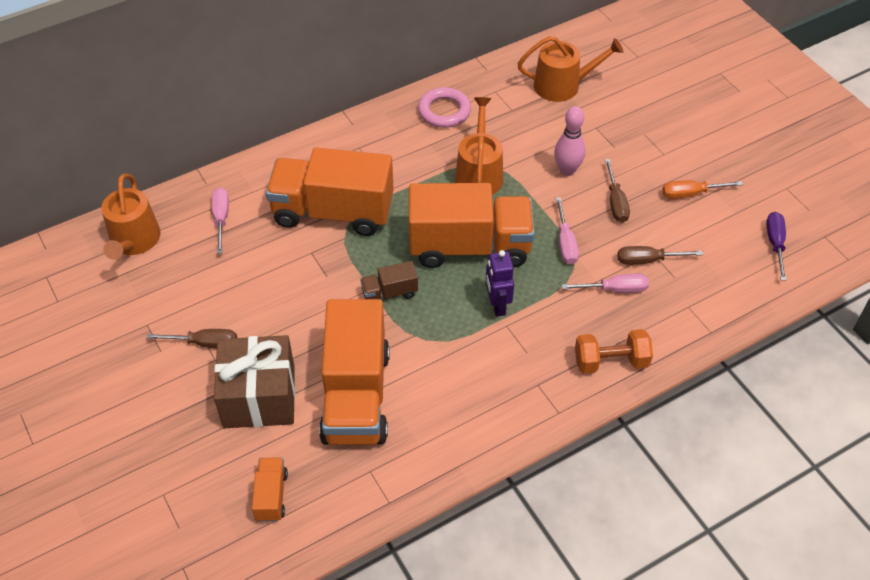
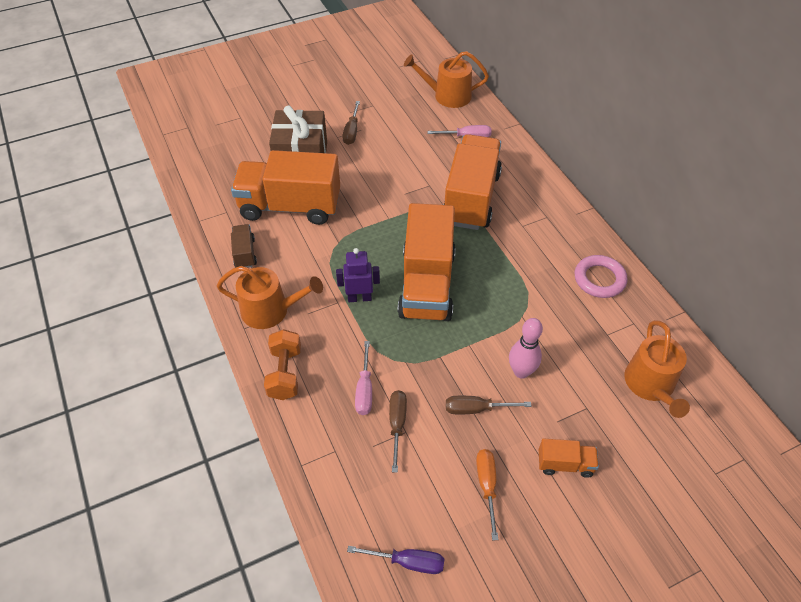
camera: 95 degrees right, 0 degrees up
orange truck [252,458,288,522] -> orange truck moved to [539,438,599,478]
brown truck [360,261,418,299] -> brown truck moved to [231,224,257,268]
orange watering can [455,97,503,195] -> orange watering can moved to [217,266,323,329]
pink screwdriver [556,197,579,265] -> none

